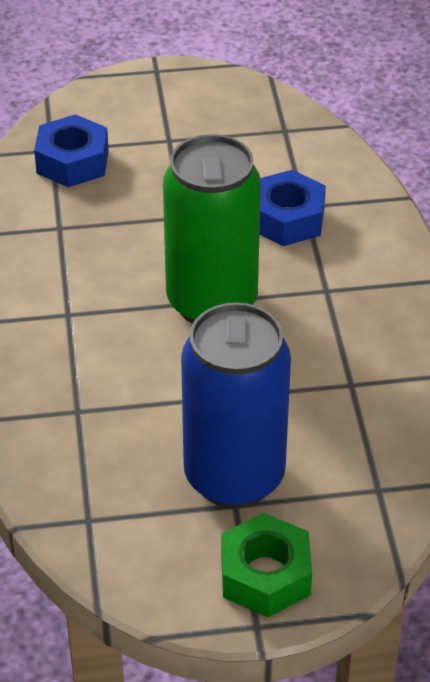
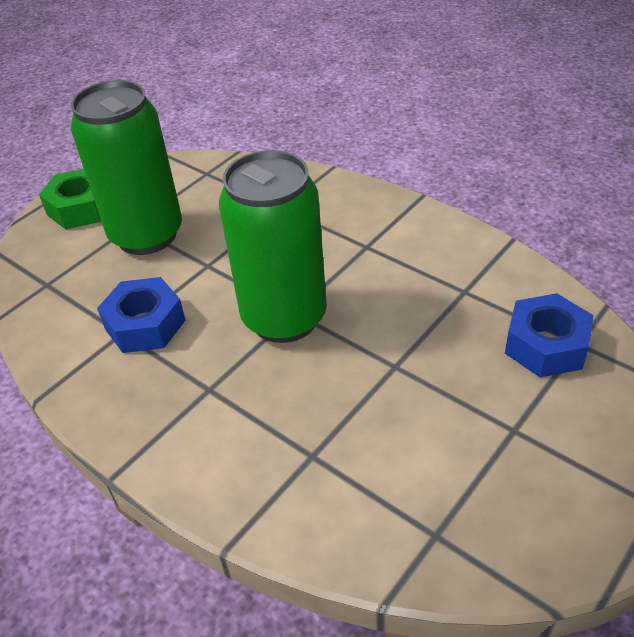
camera: 140 degrees right, 0 degrees up
blue can [181,302,291,508] -> green can [71,80,182,255]
blue nut [259,170,326,246] -> blue nut moved to [97,277,185,353]

